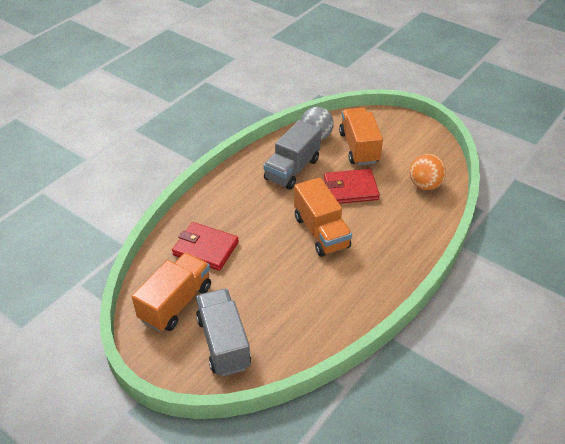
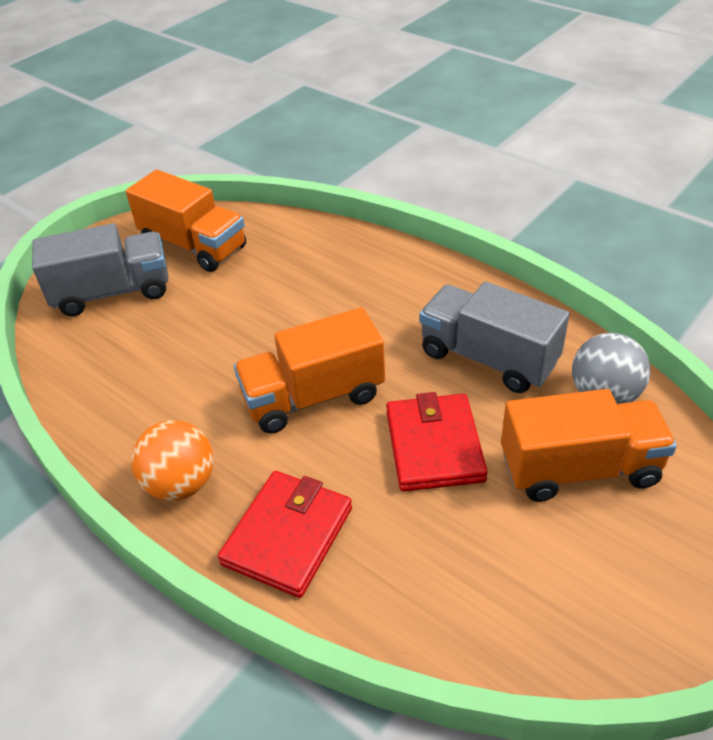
camera: 95 degrees right, 0 degrees up
red wallet [172,222,239,271] -> red wallet moved to [218,471,352,598]
orange ball [409,154,446,190] -> orange ball moved to [131,420,214,501]

